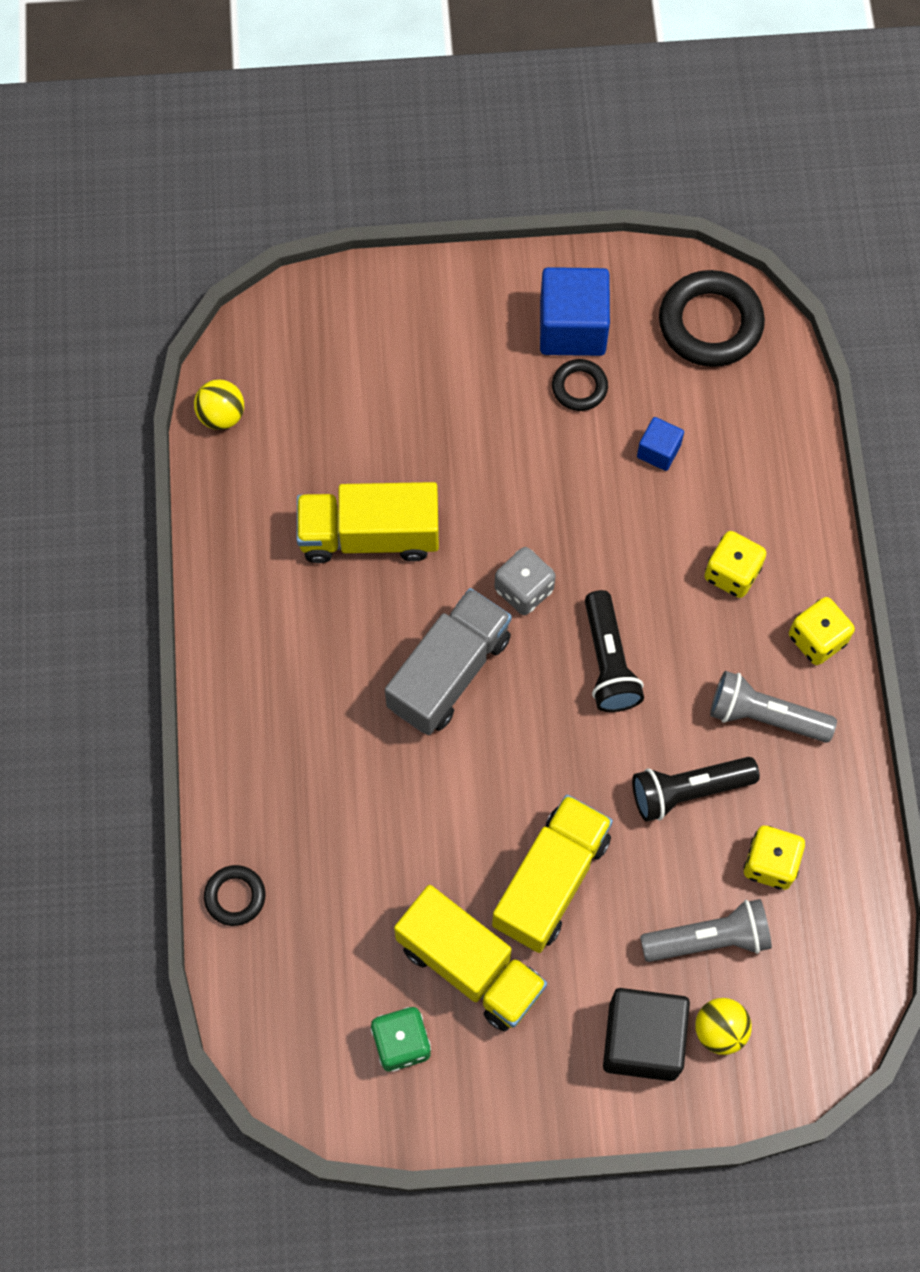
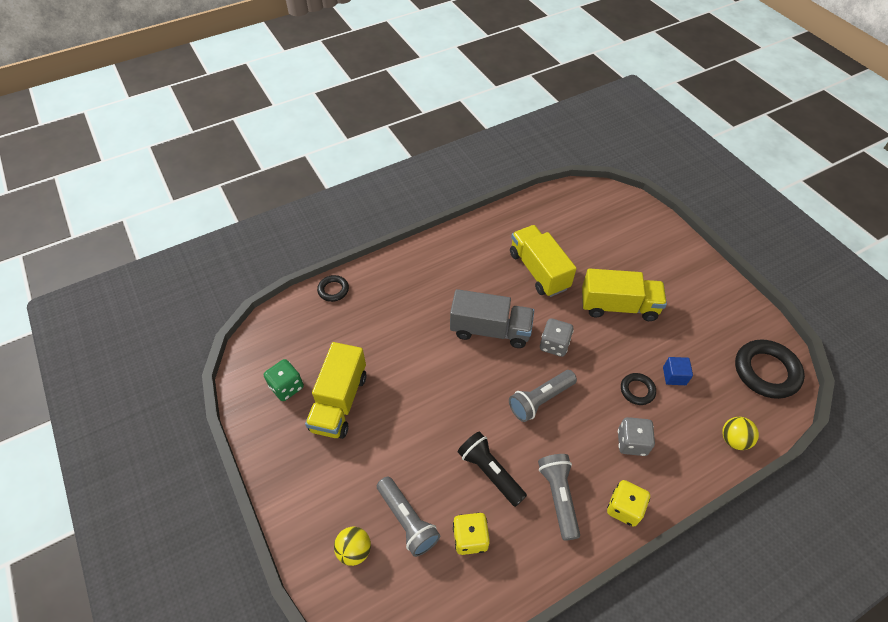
camera: 65 degrees right, 15 degrees down
yellow ball [194,379,244,430] -> yellow ball moved to [722,417,759,450]
yellow truck [492,795,613,953] -> yellow truck moved to [582,268,667,321]
blue cube [540,267,610,356] -> none
black ring [552,359,608,411] -> black ring moved to [621,373,656,405]
black flashlight [585,590,644,712] -> grey flashlight [509,370,577,422]
black cube [603,988,690,1081] -> none
yellow dice [704,531,767,598] -> grey dice [618,417,655,456]

